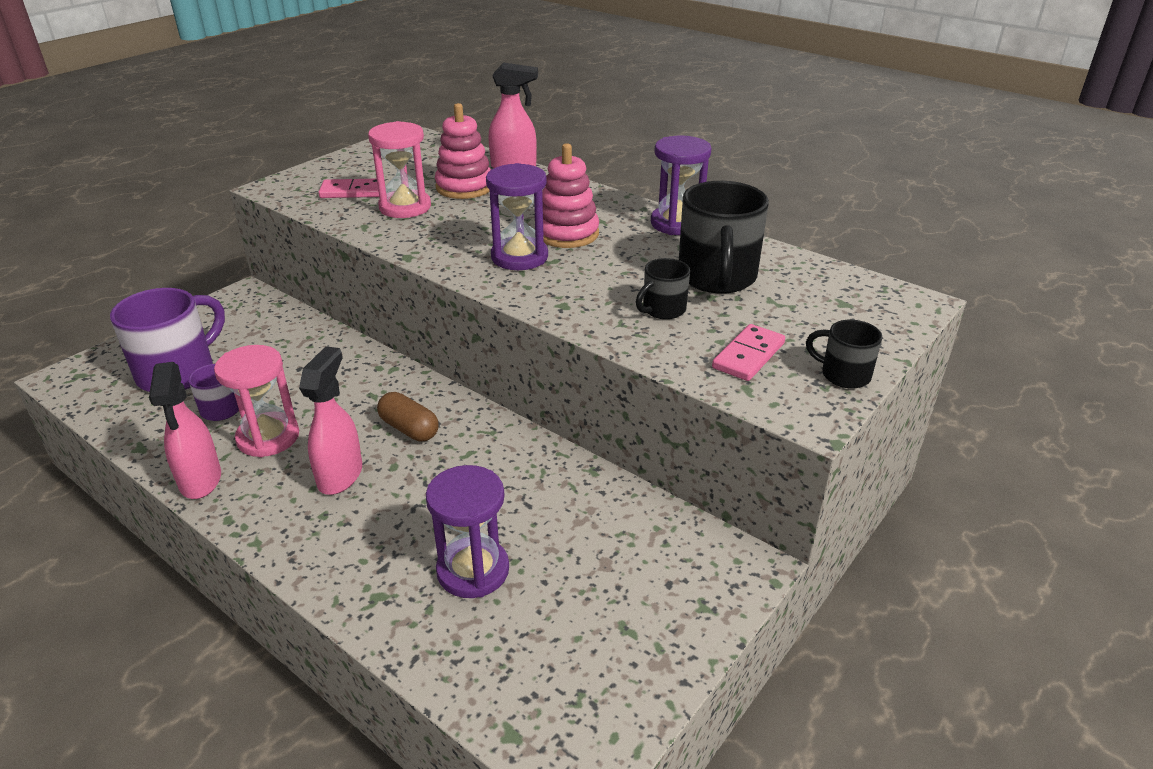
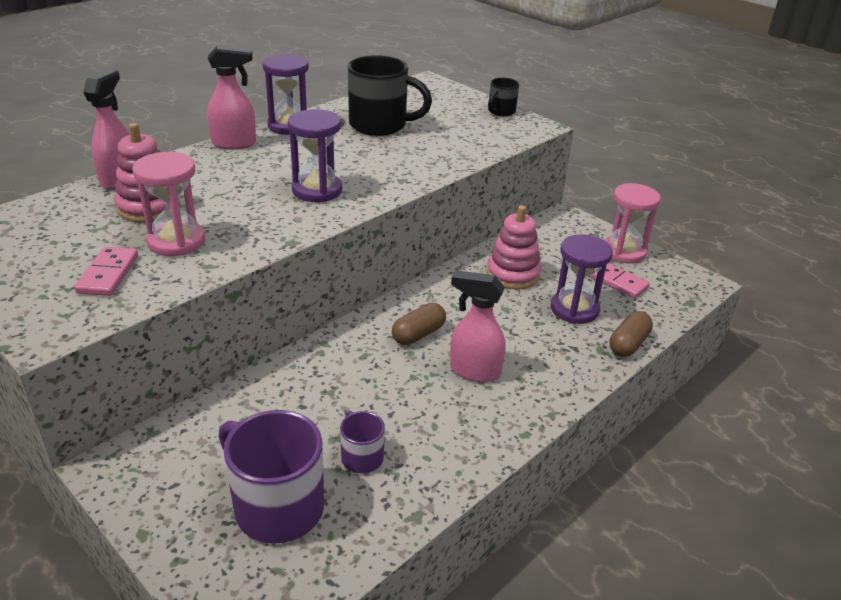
camera: 85 degrees left, 0 degrees up
pink spray bottle [149,362,221,499] -> pink spray bottle moved to [207,45,256,149]
pink hourglass [214,345,299,457] -> pink hourglass moved to [604,183,661,263]
pink stacking toy [542,143,599,248] -> pink stacking toy moved to [487,205,541,289]
black mug [636,258,690,319] -> none
pink domino [712,324,785,381] -> pink domino moved to [589,263,650,298]
none -> brown capsule [609,311,653,357]

